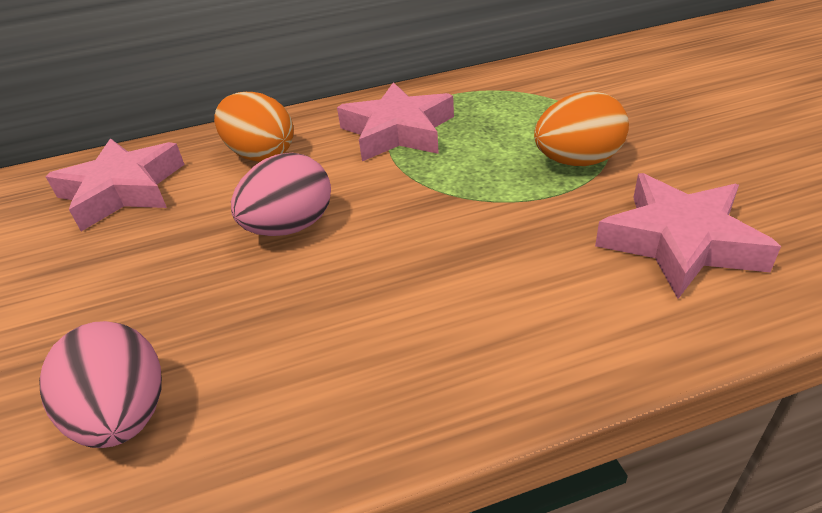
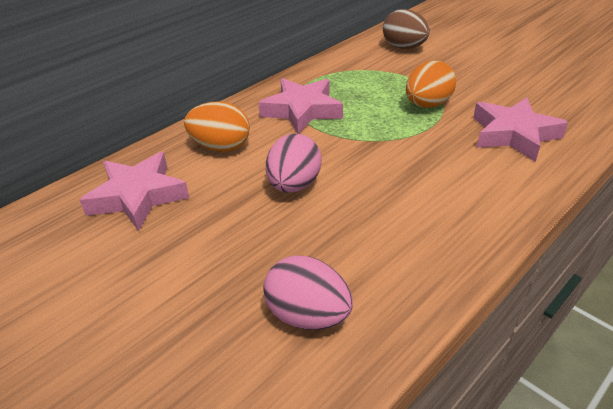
camera: 30 degrees left, 0 degrees up
none -> brown egg [383,9,430,49]

